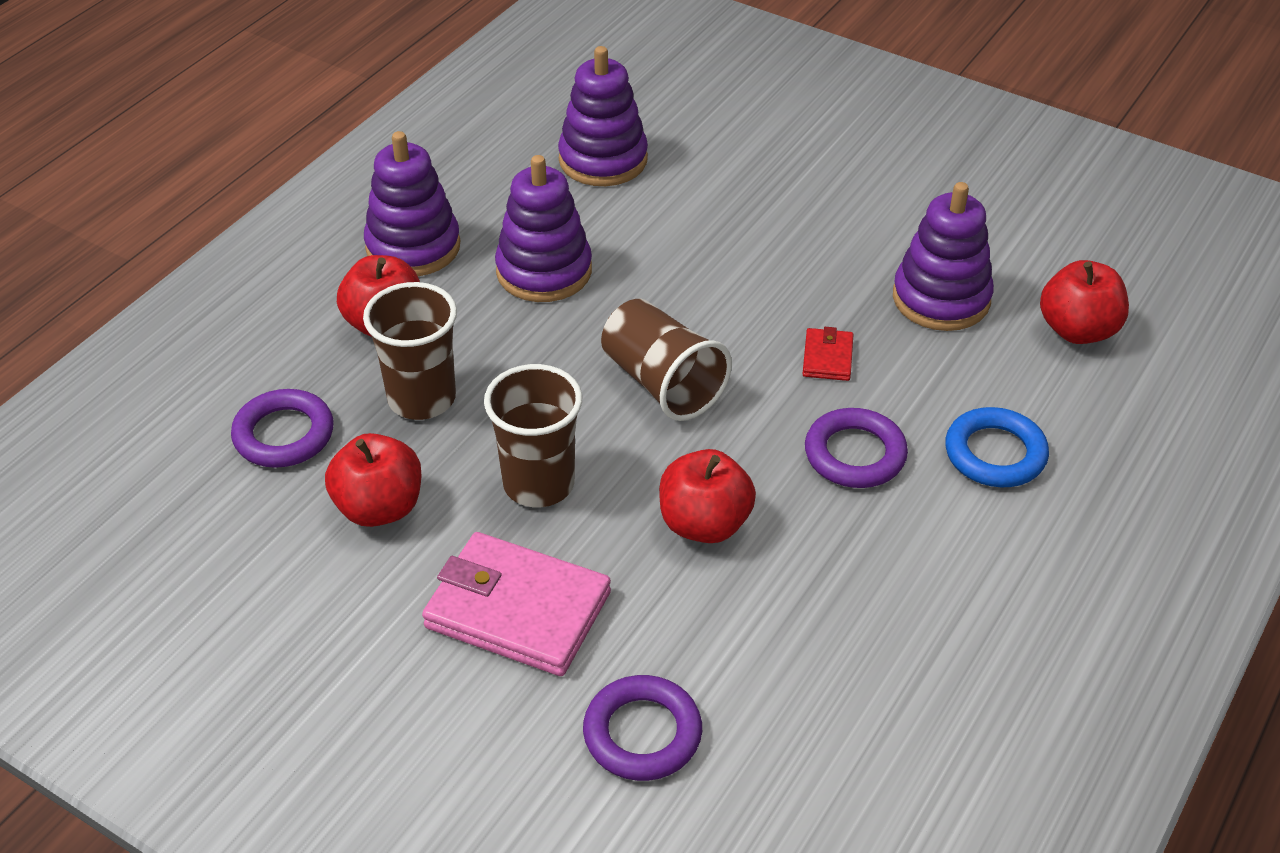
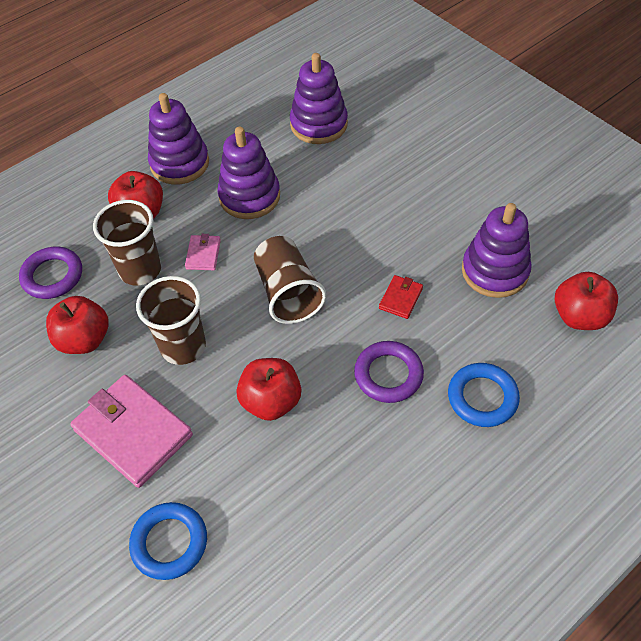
camera: 20 degrees right, 10 degrees up
purple ring [583,675,702,781] -> blue ring [129,502,207,580]
none -> pink wallet [185,234,221,270]

